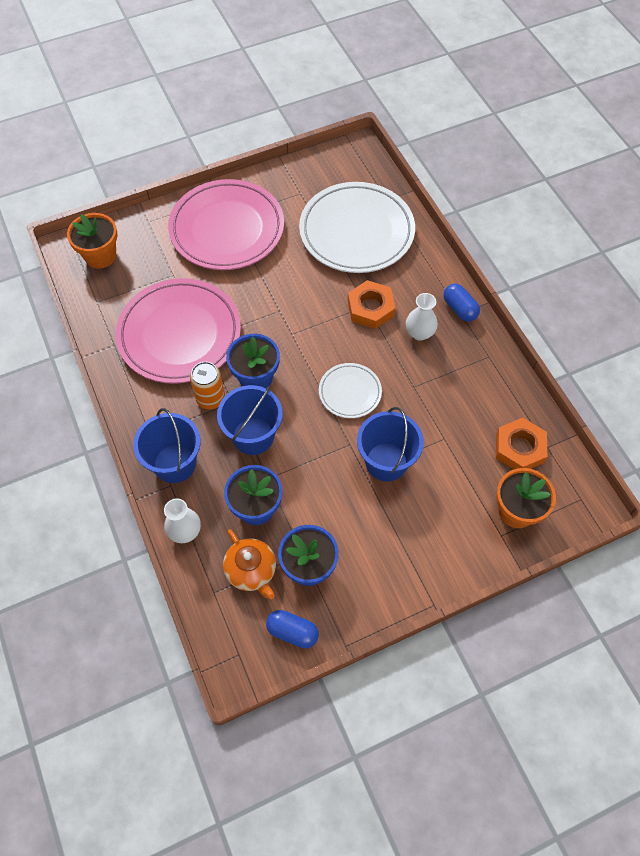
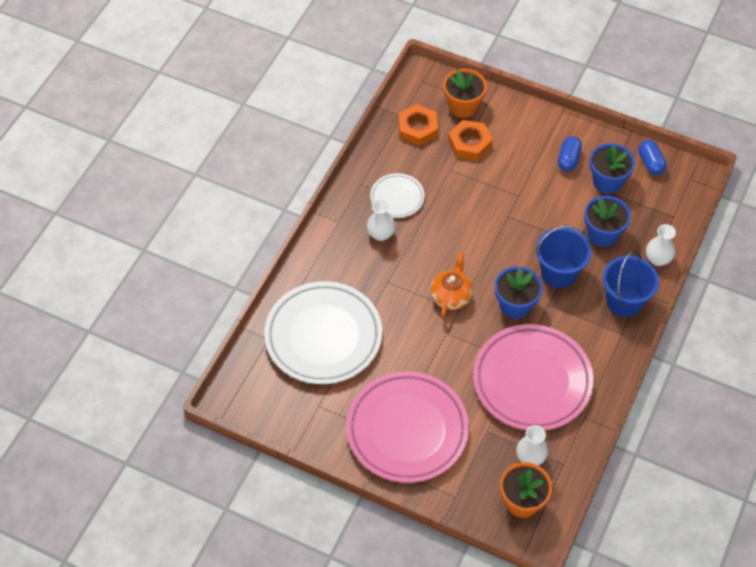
camera: 130 degrees left, 5 degrees down
orange can [190,362,225,409] -> none
orange teapot [223,529,276,599] -> orange teapot moved to [430,252,473,318]
white plate [319,363,382,418] -> white plate moved to [370,173,425,218]
orange nut [348,280,396,329] -> orange nut moved to [448,120,493,161]
blue bucket [357,407,424,482] -> none
blue capsule [443,284,480,322] -> blue capsule moved to [558,136,582,172]
none -> white vase [516,425,548,466]

